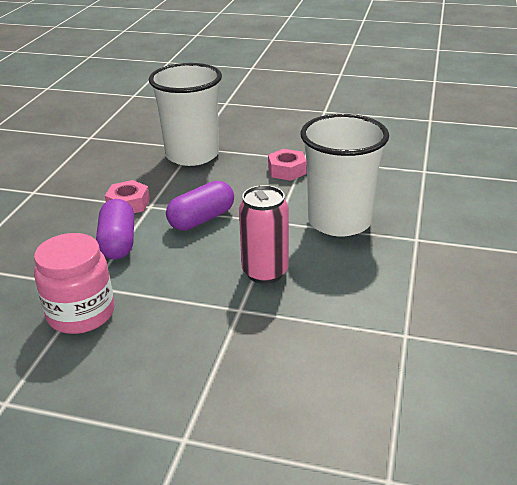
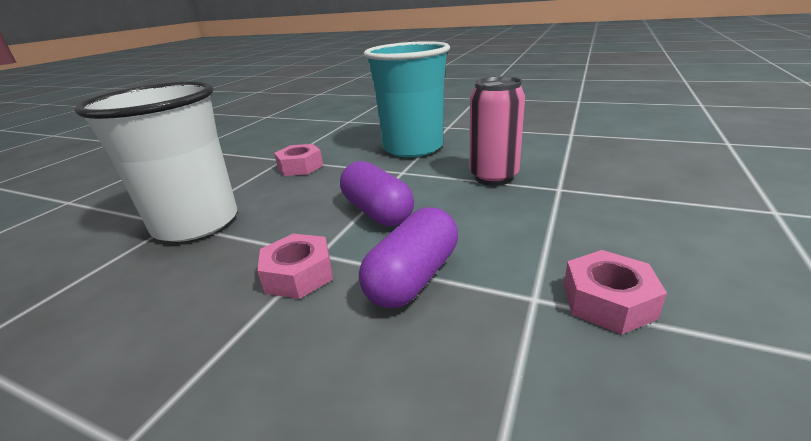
camera: 80 degrees left, 5 degrees down
pink jar [34,233,114,334] -> pink nut [564,250,667,335]
purple capsule [96,199,134,259] -> purple capsule turned 60 degrees counterclockwise [359,207,458,308]
white cup [300,114,389,236] -> turquoise cup [364,41,450,157]

